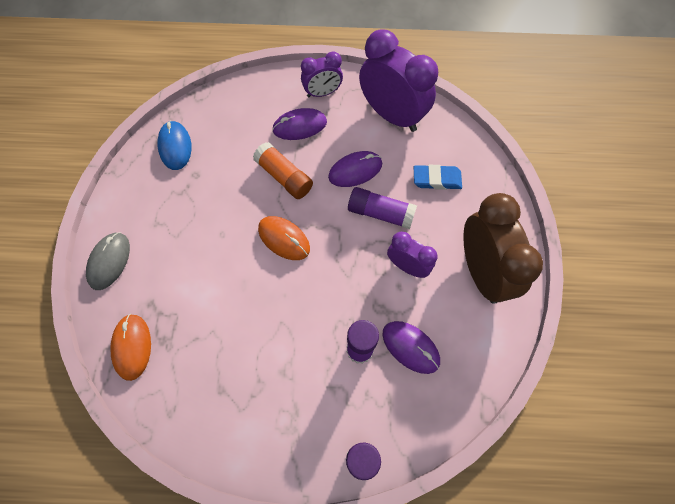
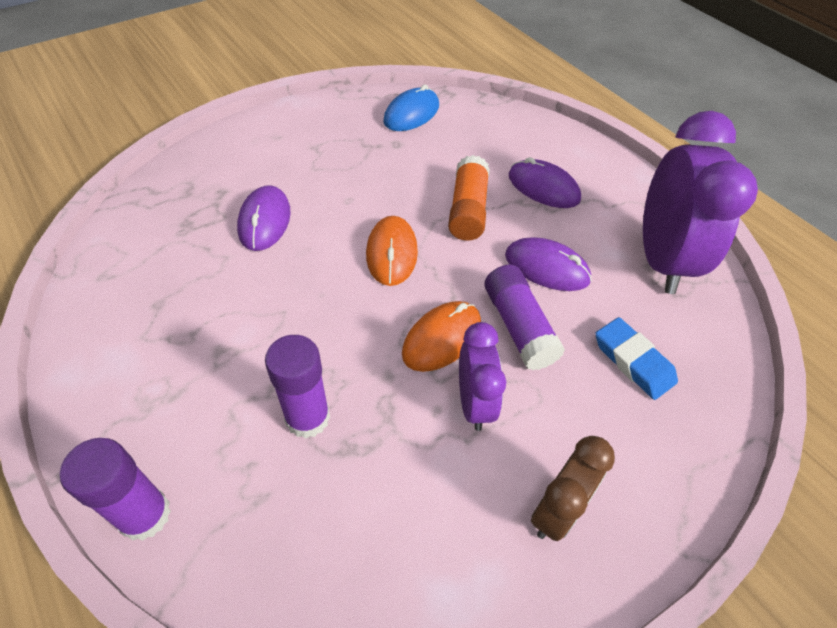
camera: 50 degrees right, 15 degrees down
grey mouse [86,232,130,290] -> none
orange mouse [110,314,151,381] -> orange mouse moved to [402,301,481,372]
purple clock [301,52,343,97] -> none
purple mouse [382,321,440,374] -> purple mouse moved to [237,185,291,251]
brown clock [463,193,543,304] -> brown clock [531,436,615,541], size x0.55

